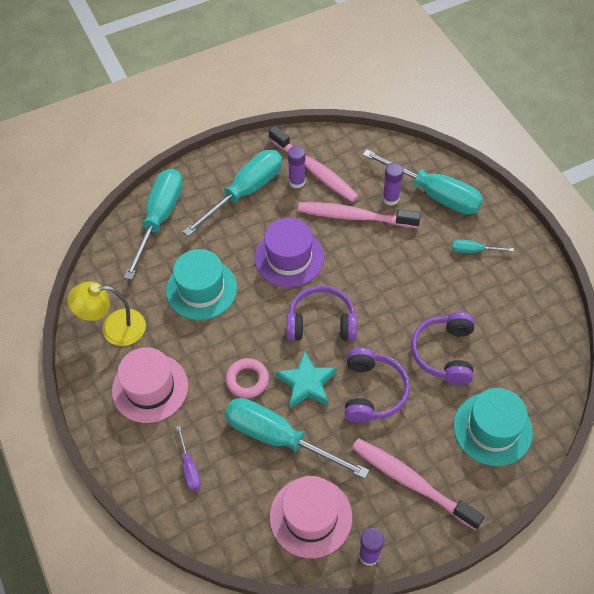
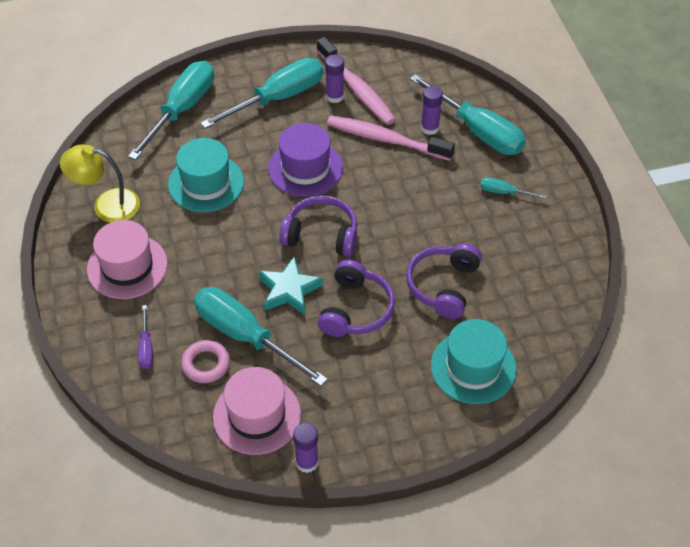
camera: 10 degrees right, 5 degrees down
pink ring [226,358,269,398] -> pink ring moved to [181,340,230,383]
pink toothbrush [352,438,485,530] -> none

